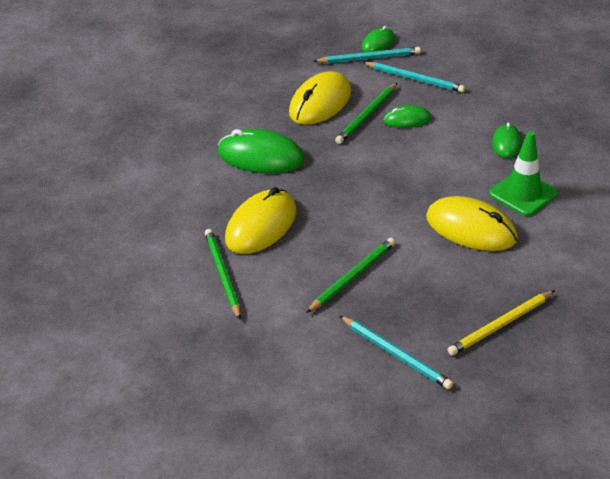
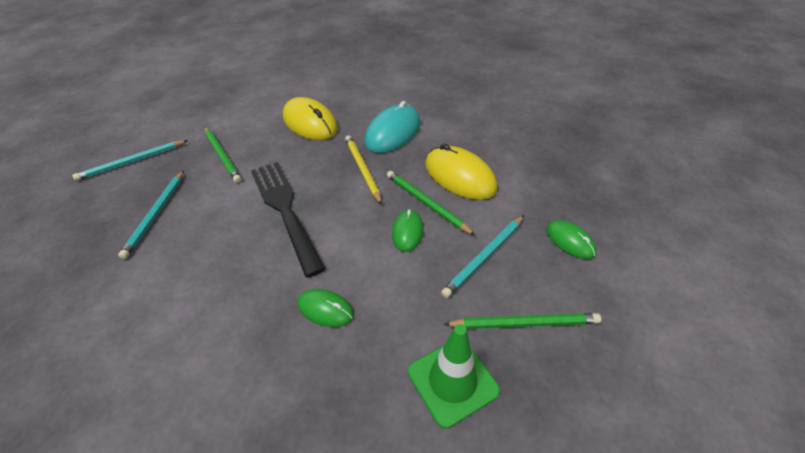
camera: 105 degrees right, 5 degrees up
green pencil [205,229,241,319] -> green pencil moved to [443,313,601,329]
green mouse [218,129,304,173] -> turquoise mouse [365,101,421,153]
turquoise pencil [314,47,421,63] -> turquoise pencil moved to [118,171,184,259]
yellow mouse [426,196,518,251] -> none
yellow pencil [448,290,555,356] -> yellow pencil moved to [345,136,382,205]
green traffic cone [489,131,558,216] -> green traffic cone moved to [408,324,500,428]
none -> black fork [251,162,326,278]

